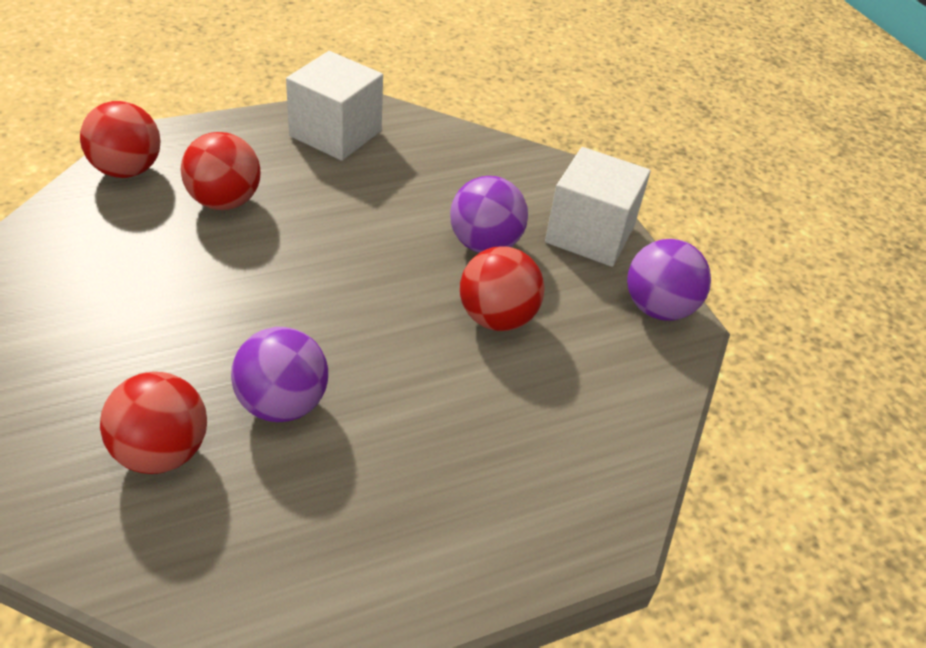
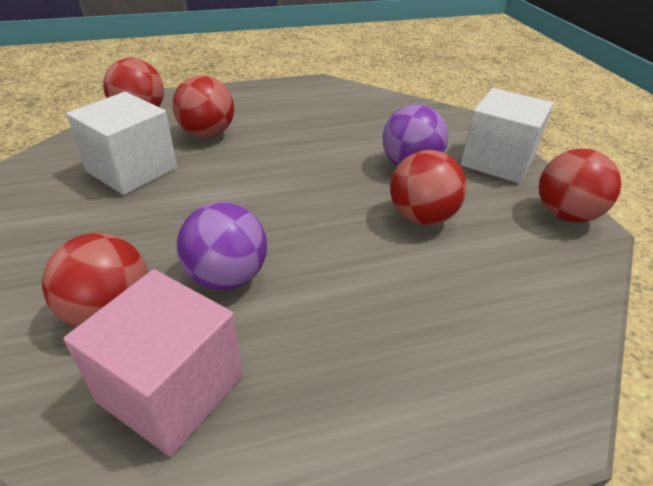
camera: 10 degrees right, 5 degrees down
white cube [286,51,383,161] -> white cube moved to [66,92,177,195]
purple ball [627,239,711,321] -> red ball [539,149,621,223]
none -> pink cube [63,269,243,457]

